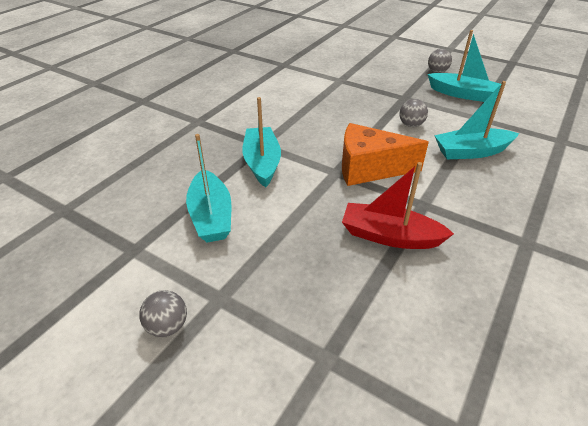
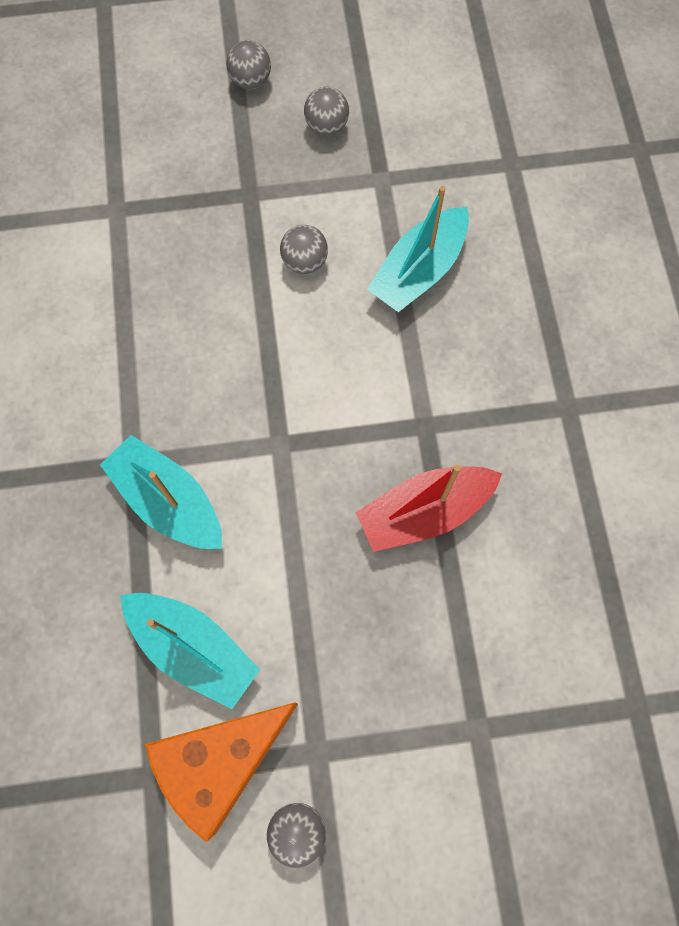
camera: 40 degrees left, 30 degrees up
orange cheese [342,123,429,186] -> orange cheese moved to [145,702,298,842]
turquoise boat [428,30,501,102] -> grey ball [304,87,349,136]

